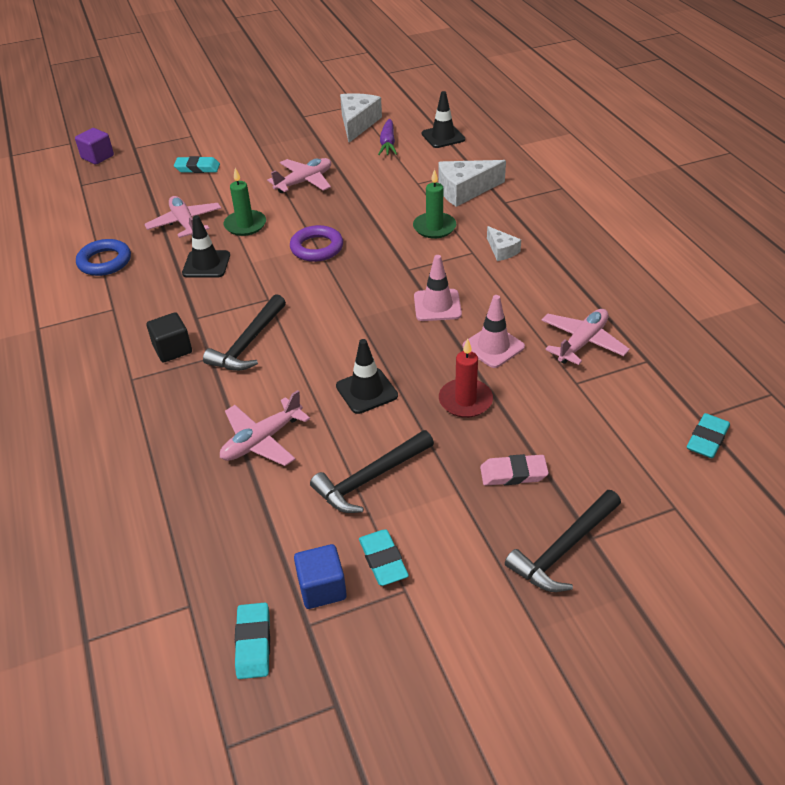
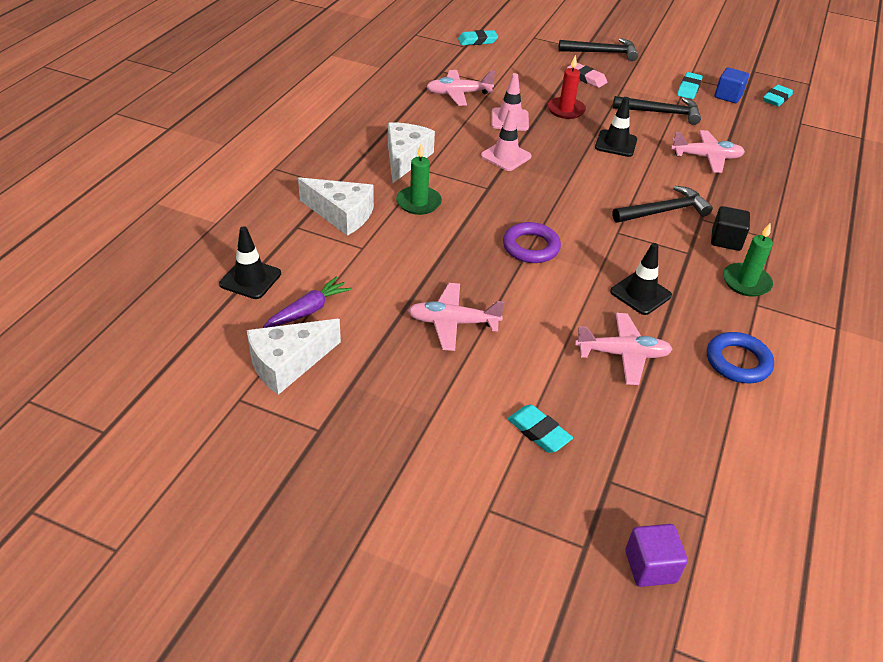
camera: 140 degrees left, 0 degrees up
pink plane [144,196,221,238] -> pink plane turned 105 degrees counterclockwise [575,313,673,385]
green candle [223,168,266,236] -> green candle moved to [723,222,773,297]
white cheese [487,226,521,261] -> white cheese [388,122,435,183], size x1.81

